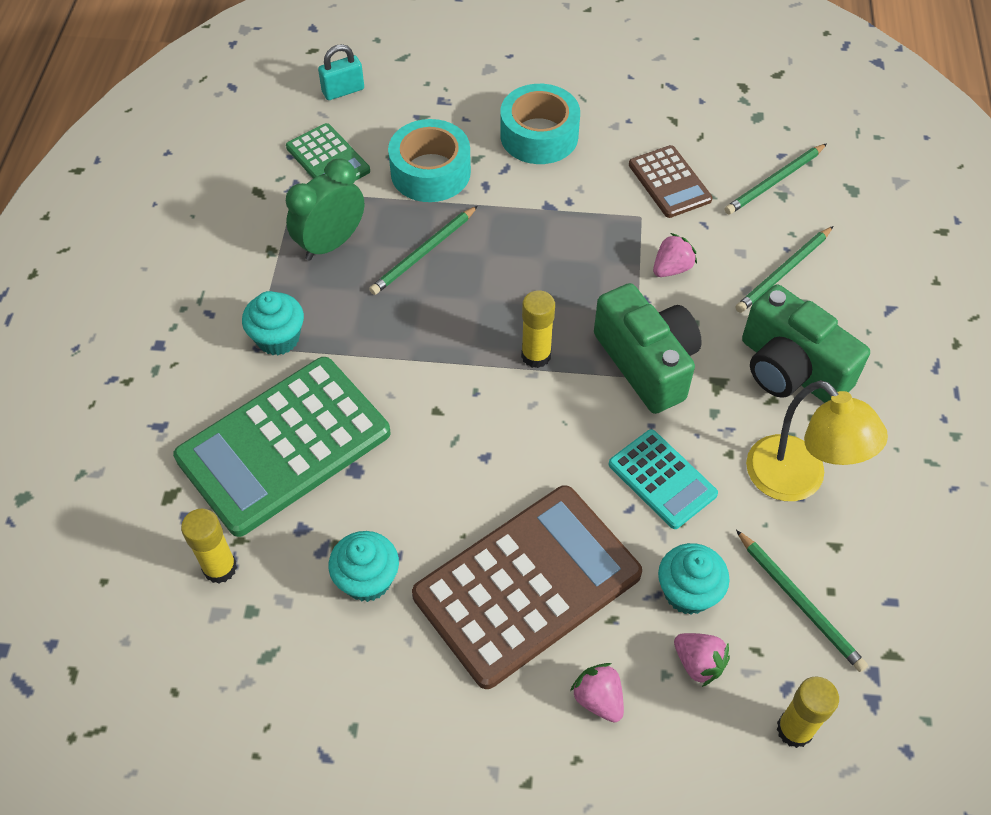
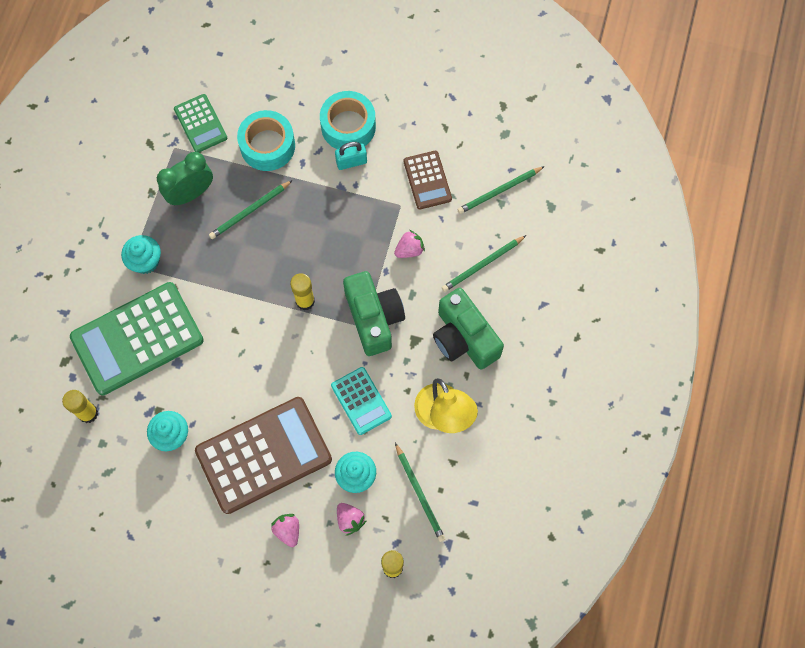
camera: 10 degrees right, 15 degrees up
turquoise padlock [318,44,364,100] -> turquoise padlock moved to [335,142,367,170]

